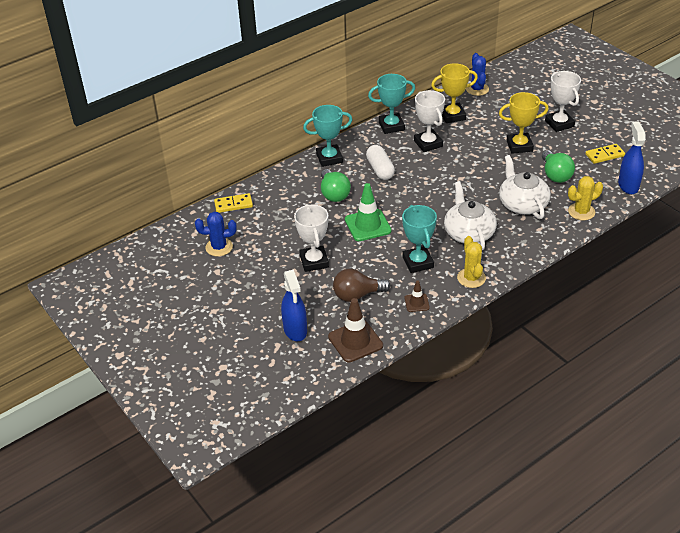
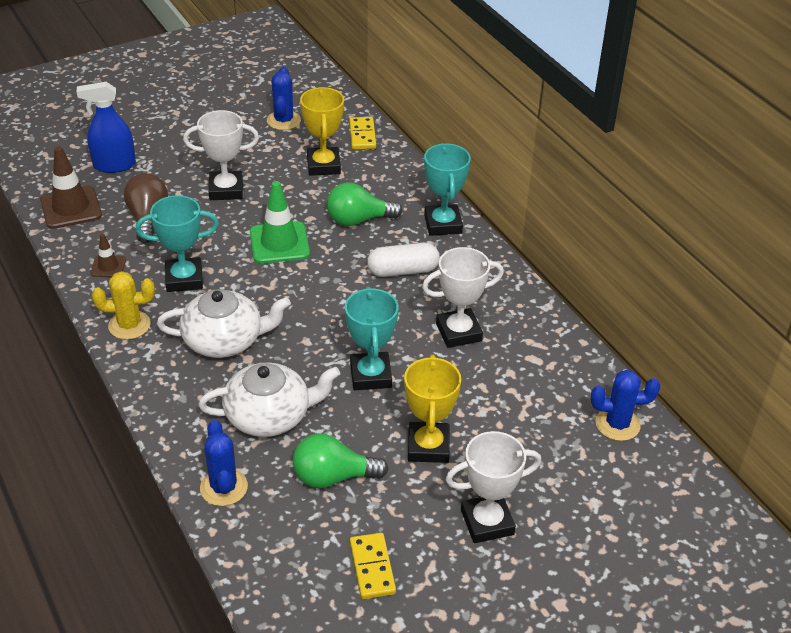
camera: 95 degrees right, 0 degrees up
turquoise trophy [368,74,415,134] -> turquoise trophy moved to [345,286,398,390]
yellow trophy [431,63,478,123] -> yellow trophy moved to [300,87,344,176]
yellow cactus [568,176,603,220] -> blue cactus [200,420,248,506]
blue spray bottle [618,121,646,194] -> none

